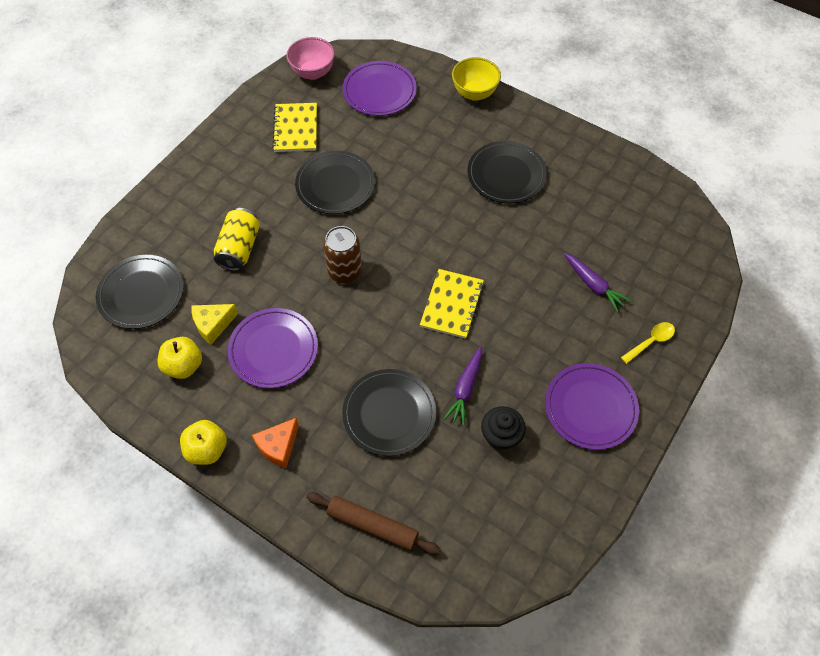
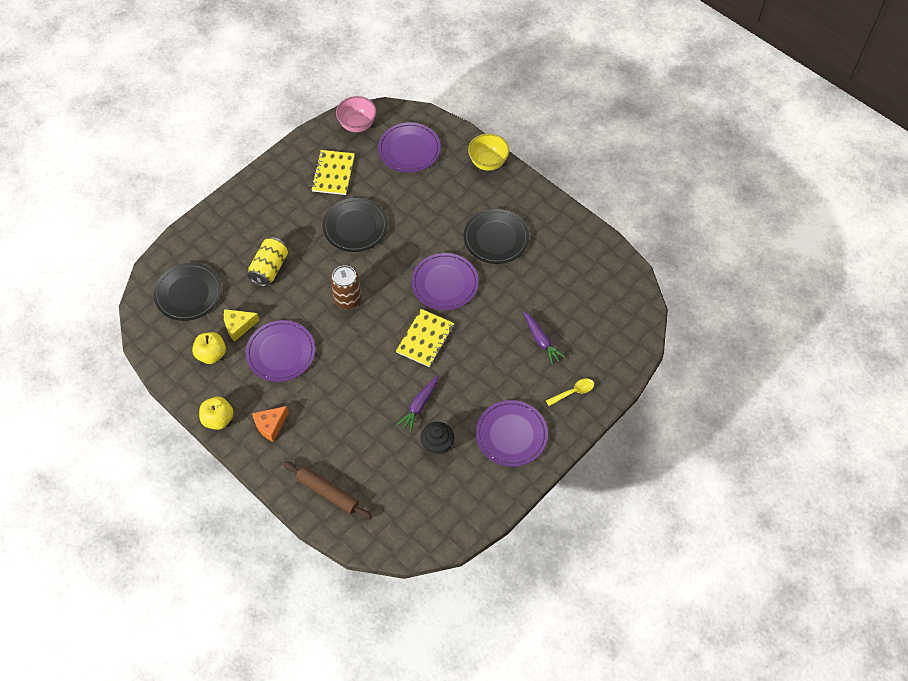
camera: 10 degrees right, 0 degrees up
black plate [342,369,436,456] -> none
none -> purple plate [411,253,479,310]

